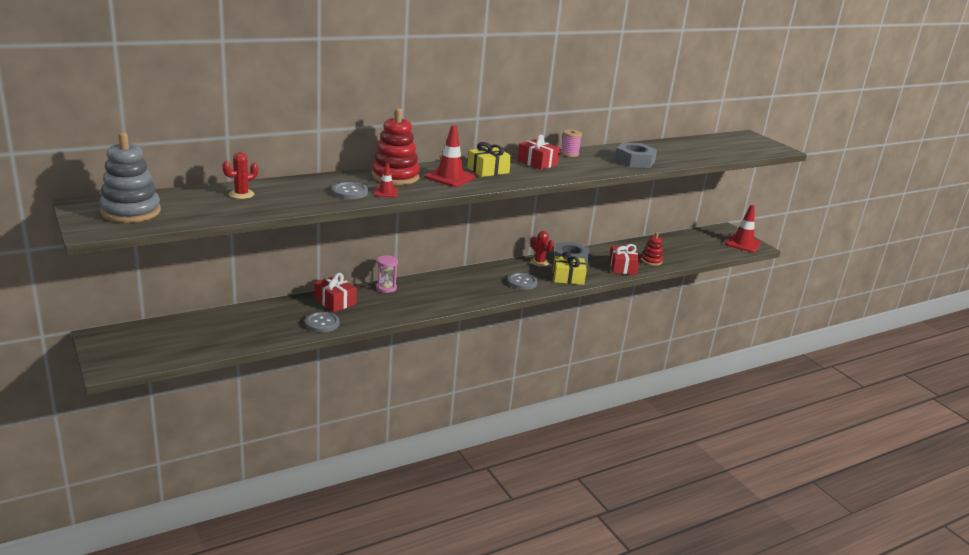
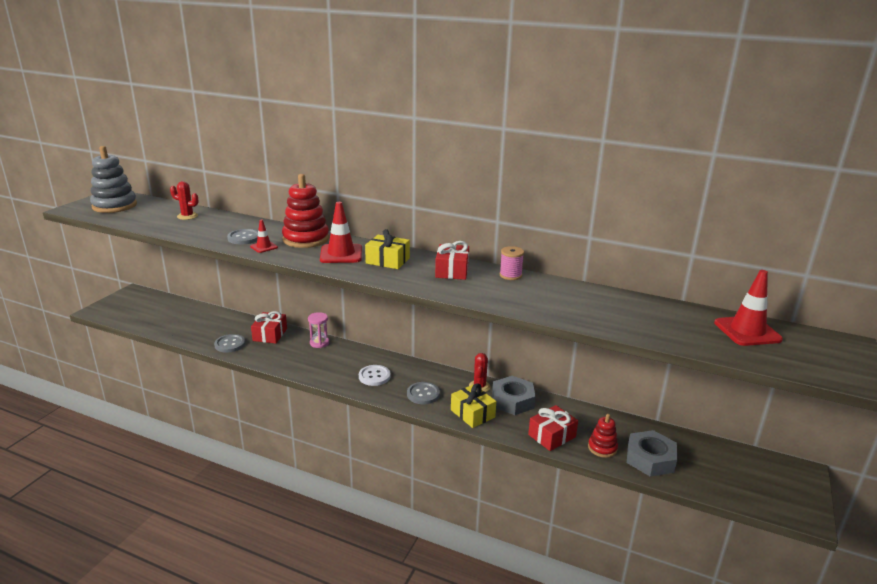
camera: 55 degrees right, 0 degrees up
grey nut [615,142,657,168] -> grey nut moved to [627,430,677,477]
red traffic cone [725,205,761,253] -> red traffic cone moved to [714,270,783,346]
none -> white button [359,365,390,386]

